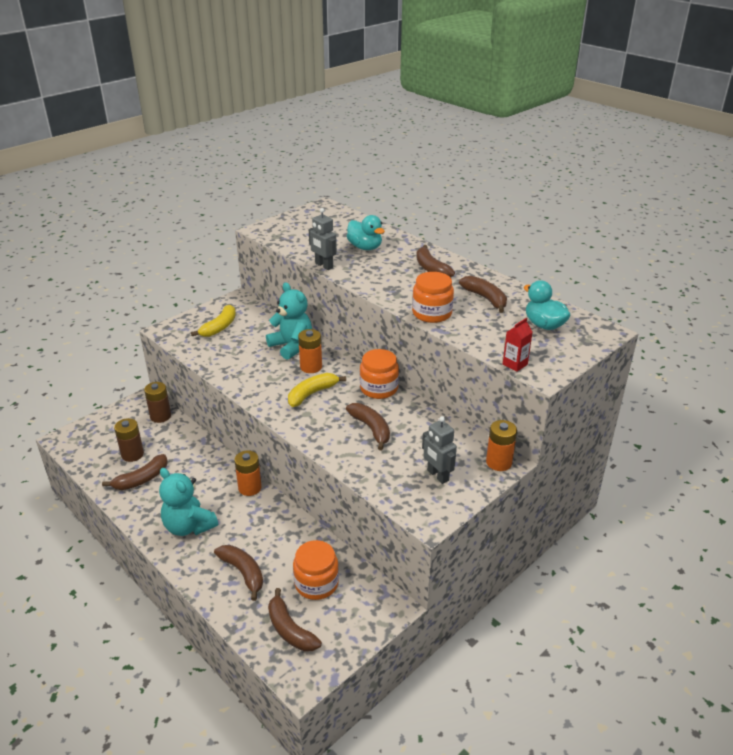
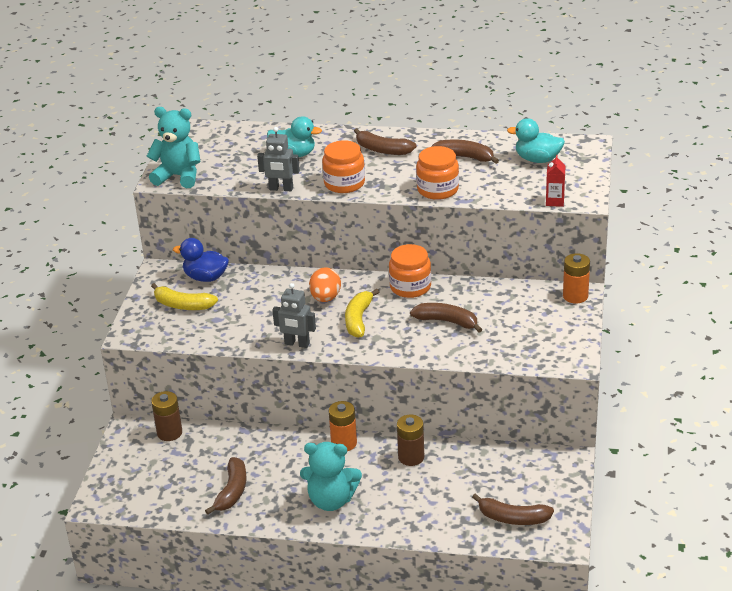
camera: 35 degrees left, 0 degrees up
brown battery [114,418,144,462] -> brown battery moved to [397,415,424,466]
yellow banana [191,305,236,337] -> yellow banana turned 120 degrees clockwise [151,283,218,310]
brown banana [214,545,263,601] -> none
turquoise teddy bear [266,282,312,360] -> turquoise teddy bear moved to [147,107,201,188]
orange jar [293,540,339,600] -> orange jar moved to [322,140,365,193]
orange battery [298,329,322,373] -> orange egg [309,267,341,302]
grey robot [422,416,457,484] -> grey robot moved to [272,283,316,348]
none -> blue duck [173,238,229,282]

